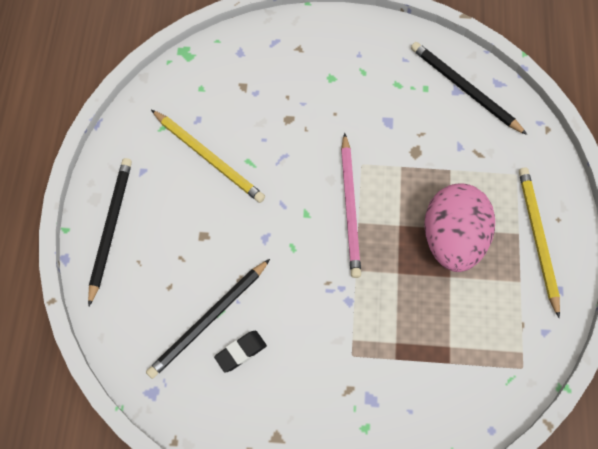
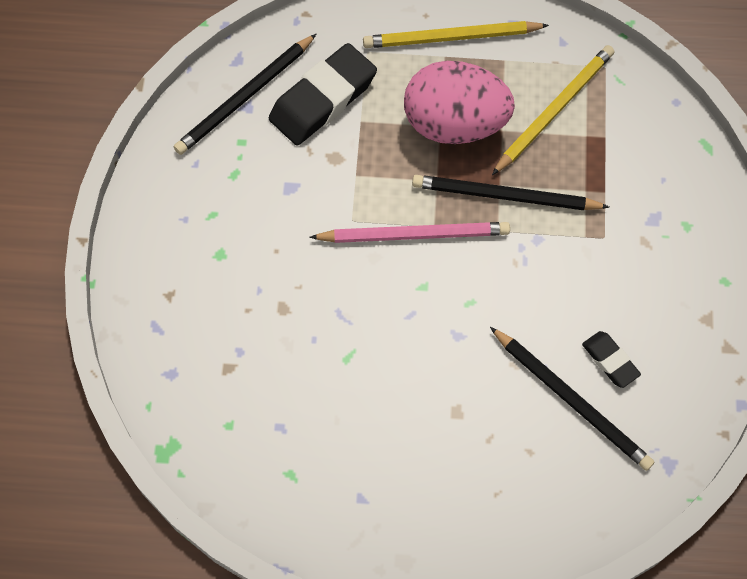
camera: 90 degrees left, 0 degrees up
black pencil [88,158,132,306] -> black pencil moved to [412,175,610,210]
yellow pencil [151,110,265,203] -> yellow pencil moved to [492,45,614,175]
none -> black eraser [269,43,377,145]

